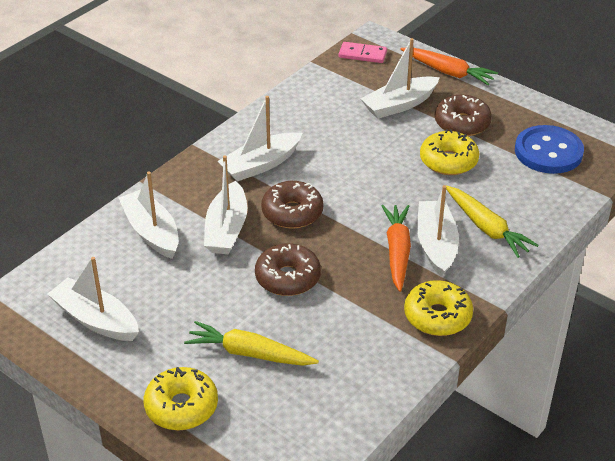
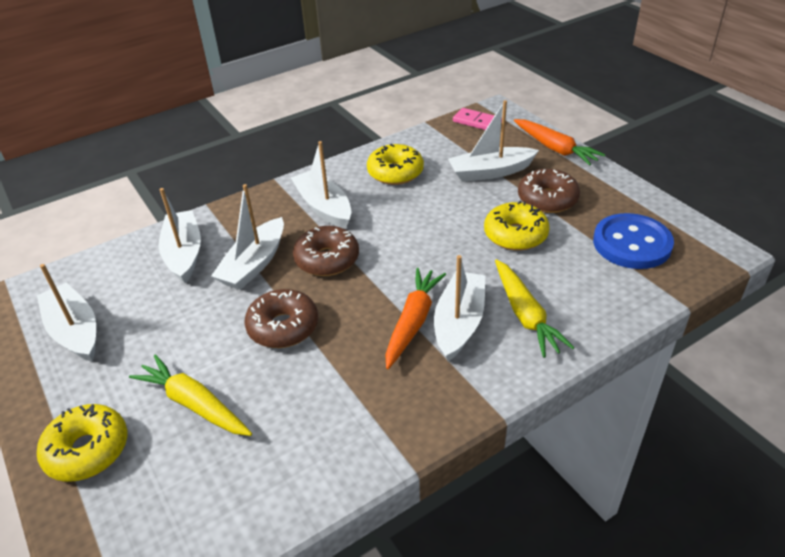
camera: 20 degrees right, 0 degrees up
white boat [217,96,302,182] -> white boat turned 75 degrees clockwise [291,141,351,229]
yellow donut [404,280,473,336] -> yellow donut moved to [367,144,424,185]

